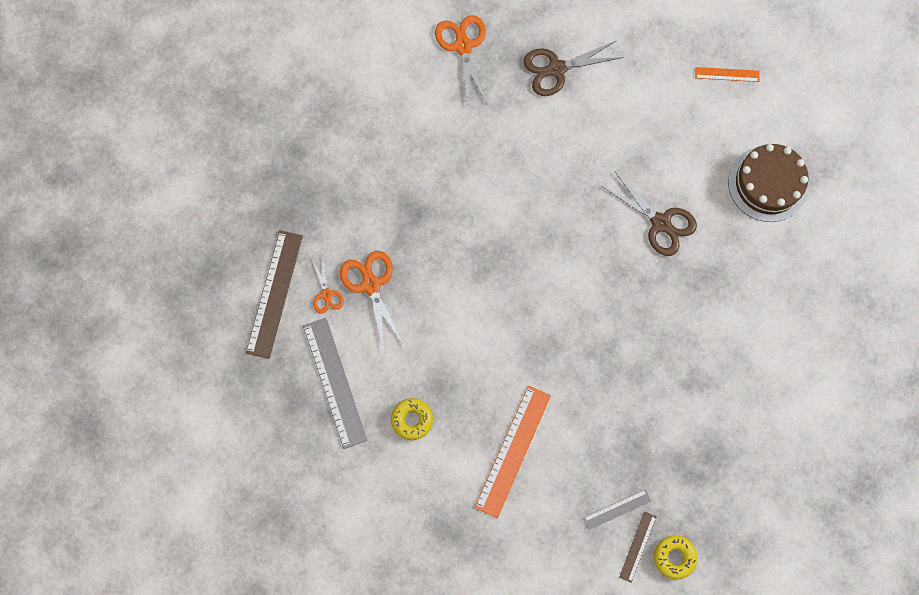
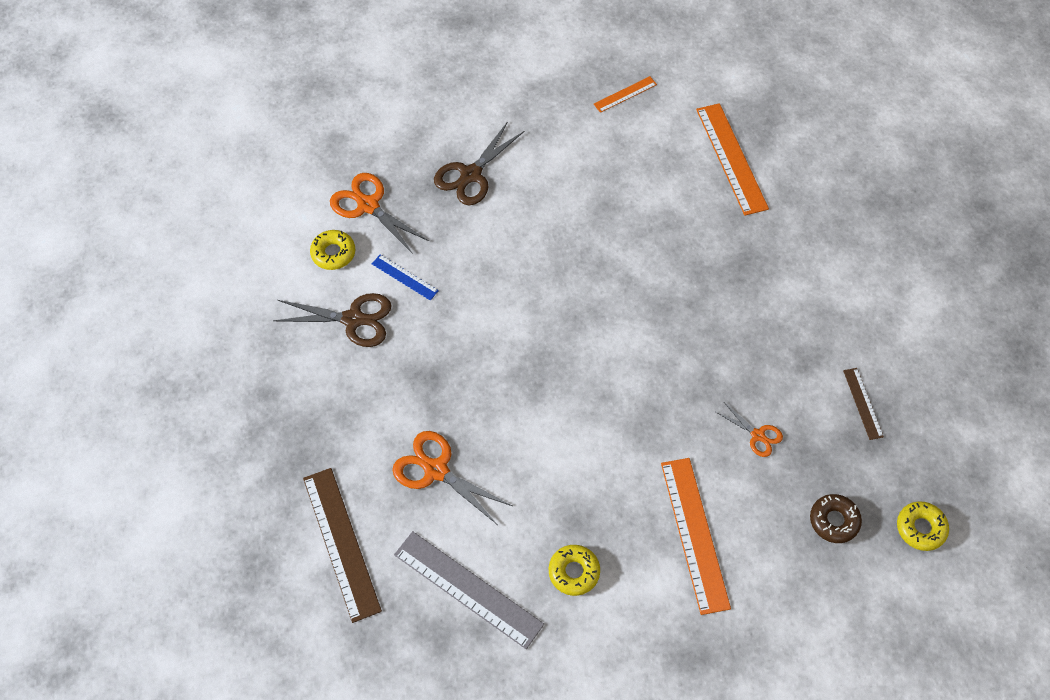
camera: 35 degrees left, 15 degrees down
orange scissors [312,258,344,314] -> orange scissors moved to [716,402,783,457]
grey ruler [583,489,651,530] -> brown donut [810,494,862,543]
brown scissors [602,172,697,256] -> brown scissors moved to [273,293,392,347]
brown ruler [619,512,656,583] -> brown ruler moved to [843,368,884,440]
brown cake [728,144,808,222] -> orange ruler [696,103,769,216]
none -> yellow donut [310,230,355,270]
none -> blue ruler [372,255,439,301]

